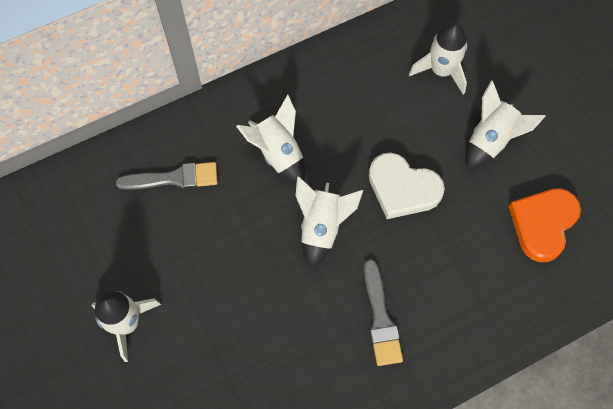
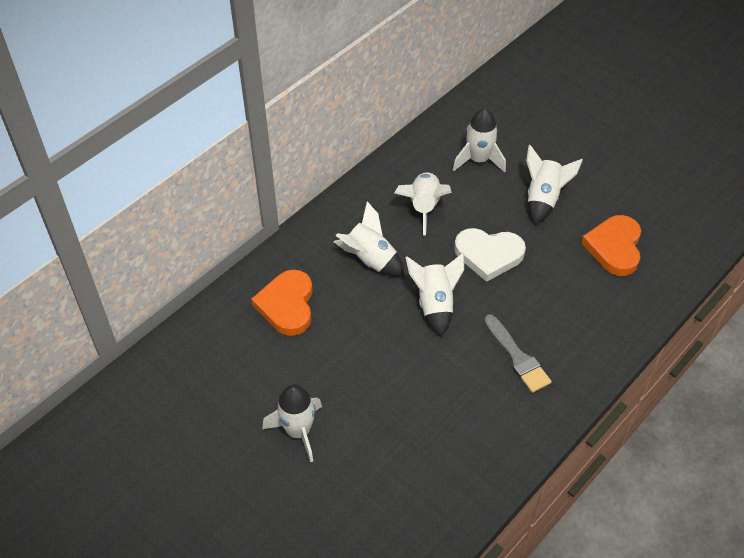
camera: 20 degrees left, 15 degrees down
grey brush [116,162,218,190] -> orange heart [251,269,313,336]
none -> white rocket [394,172,452,235]

